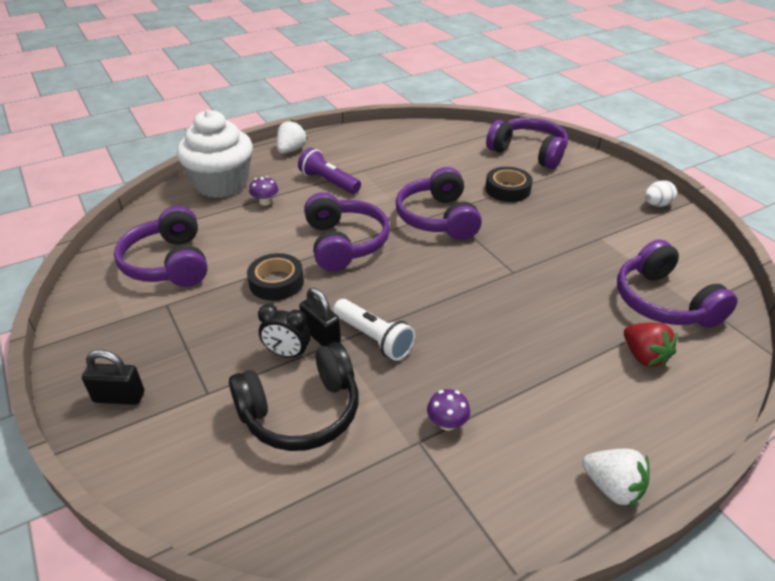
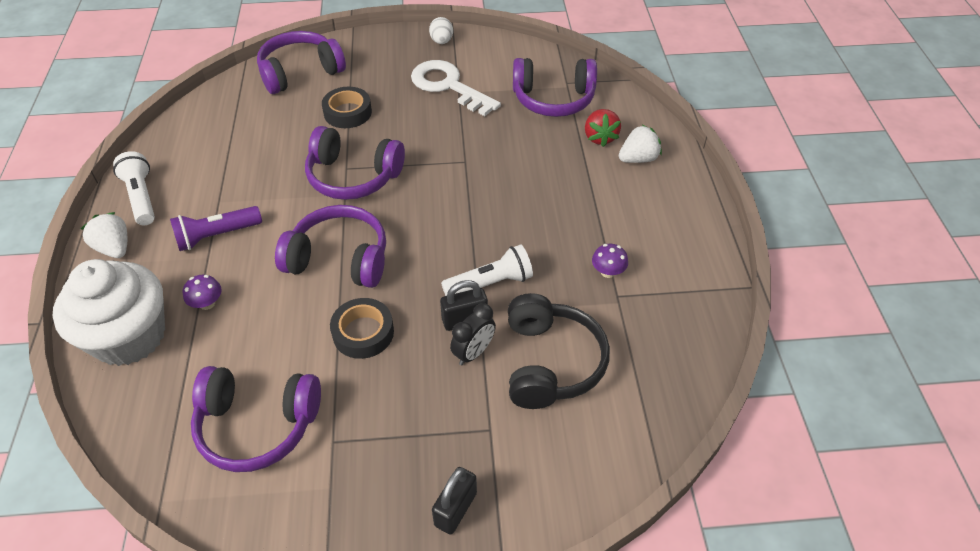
camera: 65 degrees left, 10 degrees up
white strawberry [582,449,649,508] -> white strawberry moved to [619,125,662,163]
red strawberry [624,322,678,368] -> red strawberry turned 90 degrees clockwise [585,109,621,147]
none -> white flashlight [113,151,155,225]
none -> white key [411,60,501,116]

